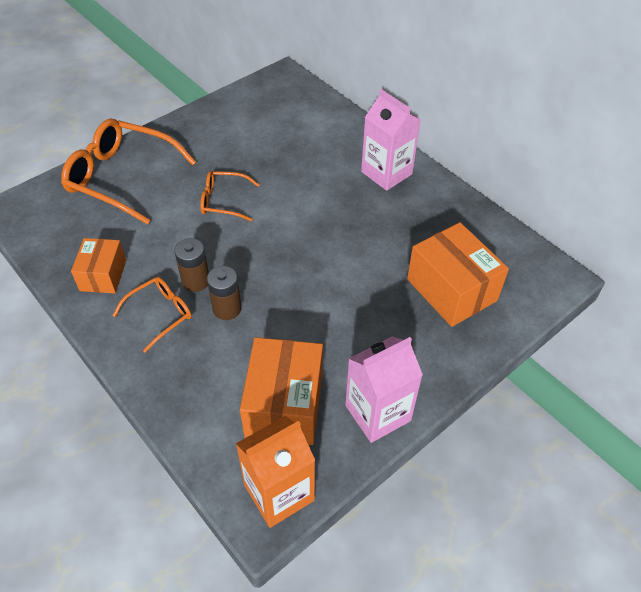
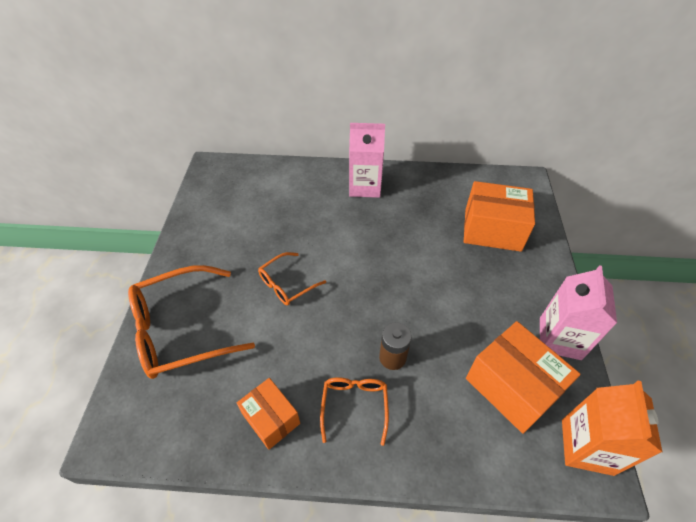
camera: 45 degrees left, 0 degrees up
brown battery [174,238,209,292] -> none

